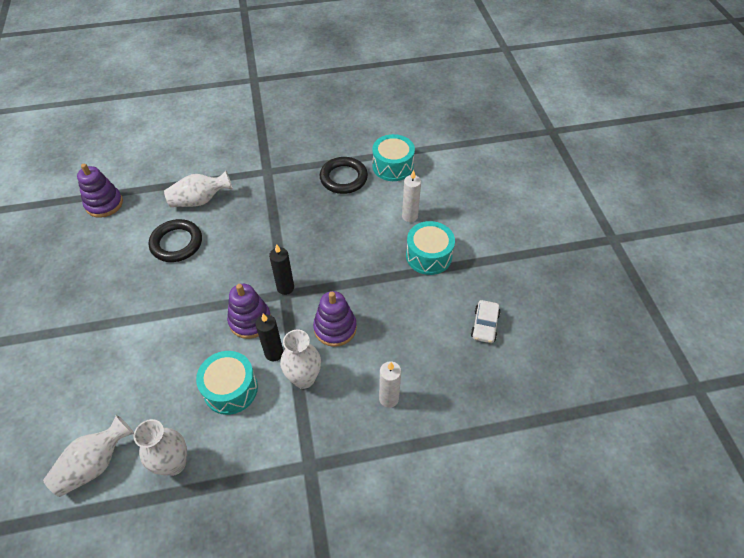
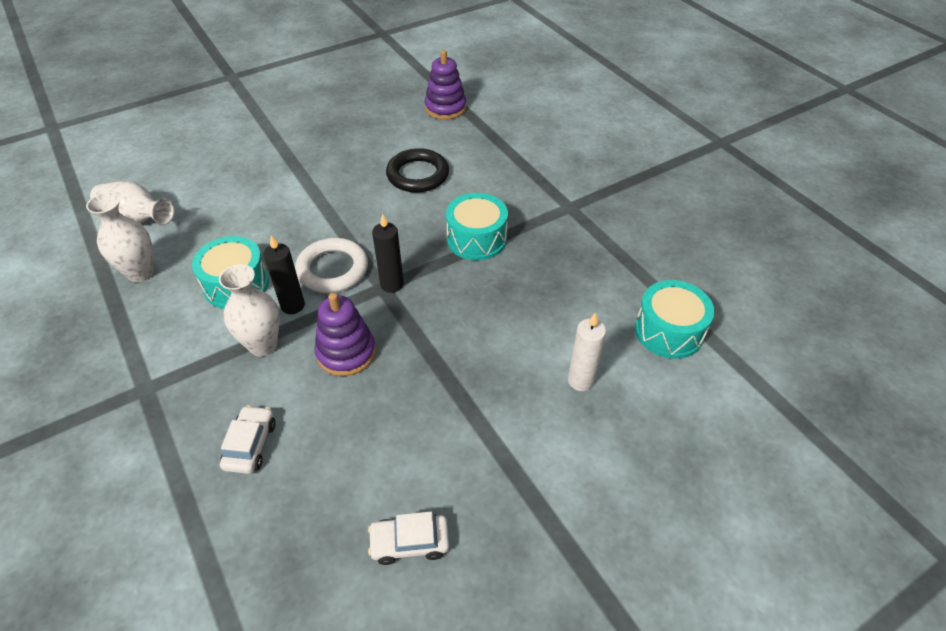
camera: 70 degrees right, 5 degrees down
white vase [164,171,233,207] -> none
purple stacking toy [227,284,271,339] -> white ring [295,238,368,293]
black ring [320,157,368,194] -> none
white candle [379,361,401,408] -> white car [220,405,276,474]
turquoise drum [406,221,455,275] -> turquoise drum moved to [446,193,508,260]

